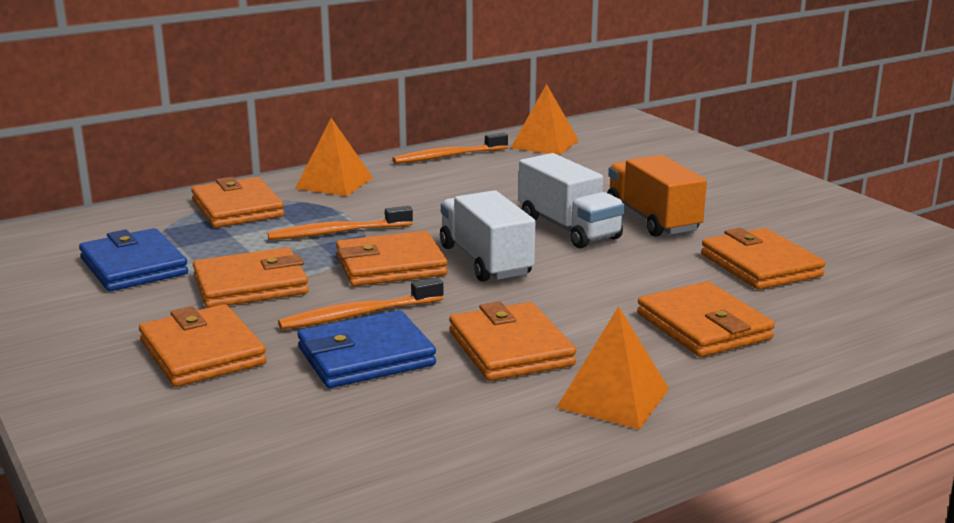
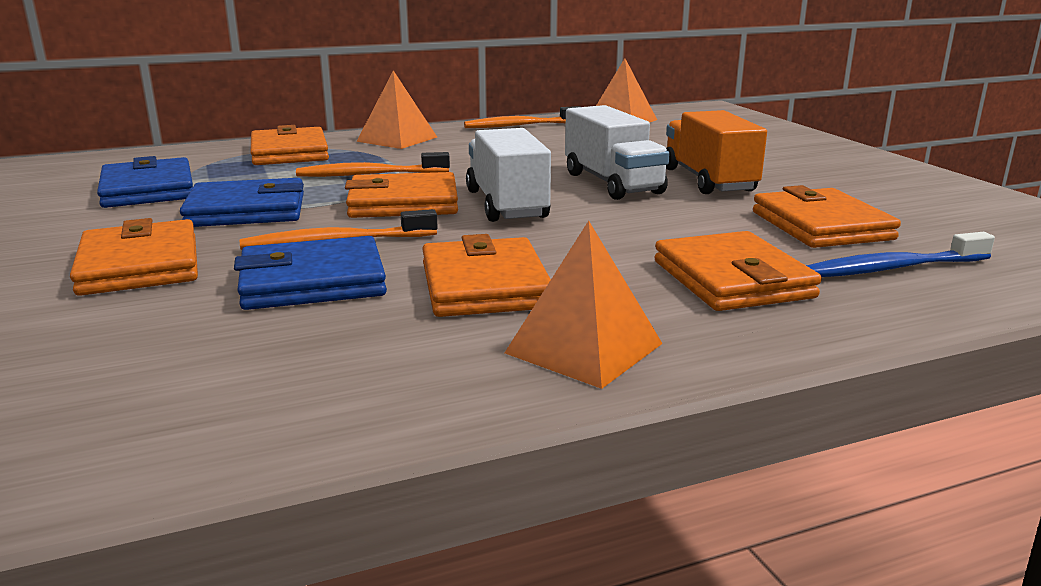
camera: 10 degrees right, 0 degrees up
orange wallet [193,247,309,308] -> blue wallet [180,178,304,227]
none -> blue toothbrush [806,232,995,277]

